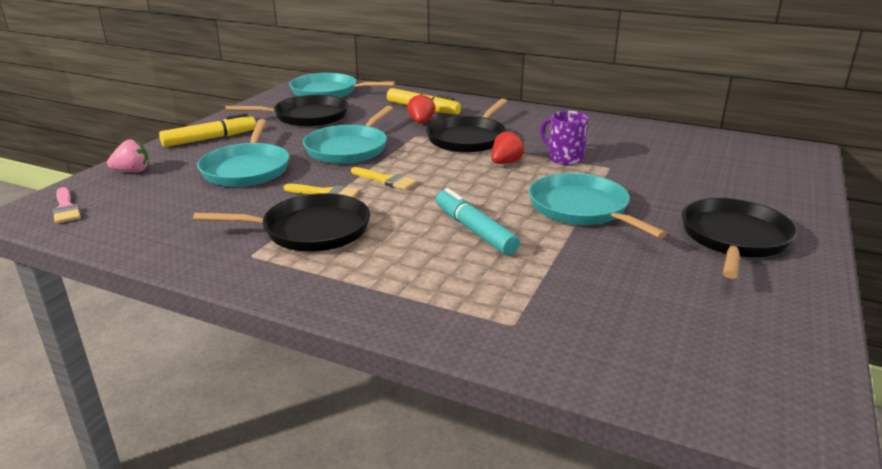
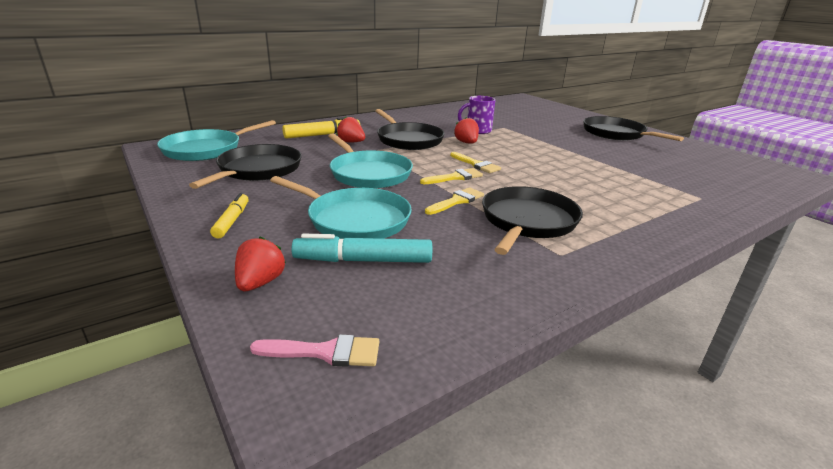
camera: 60 degrees left, 0 degrees up
pink strawberry [107,140,149,172] -> red strawberry [235,237,286,291]
yellow marker [159,113,256,147] -> yellow marker [210,193,249,239], size x0.64
turquoise marker [436,188,520,255] -> turquoise marker moved to [291,234,432,263]
turquoise pan [529,173,667,238] -> none
none -> yellow brush [450,152,501,173]

